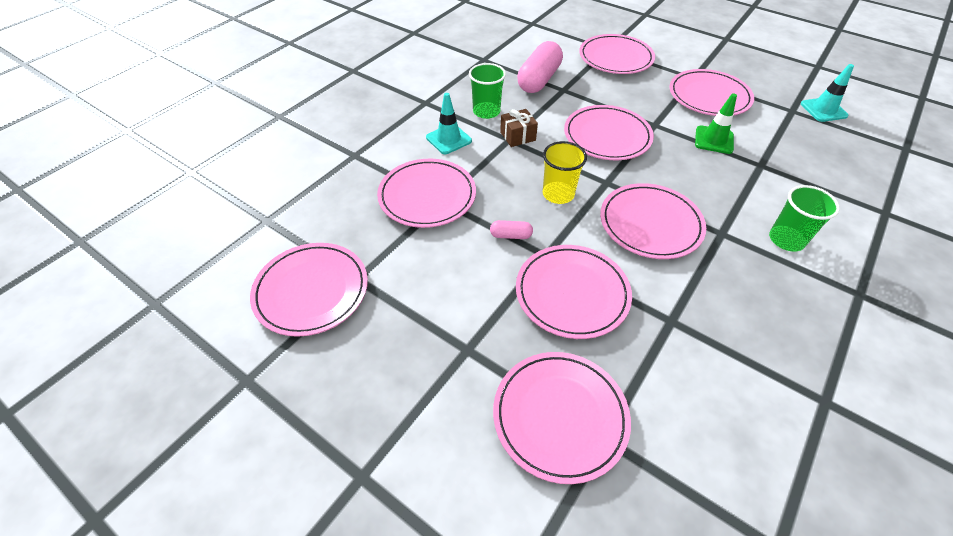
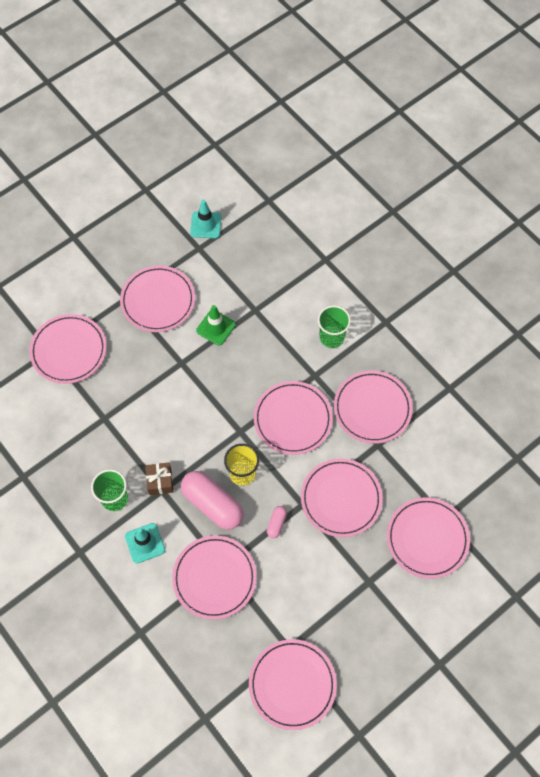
camera: 75 degrees left, 15 degrees up
pink capsule [517,41,563,93] -> pink capsule moved to [181,471,244,530]
pink plate [564,105,654,160] -> pink plate moved to [334,371,413,444]

